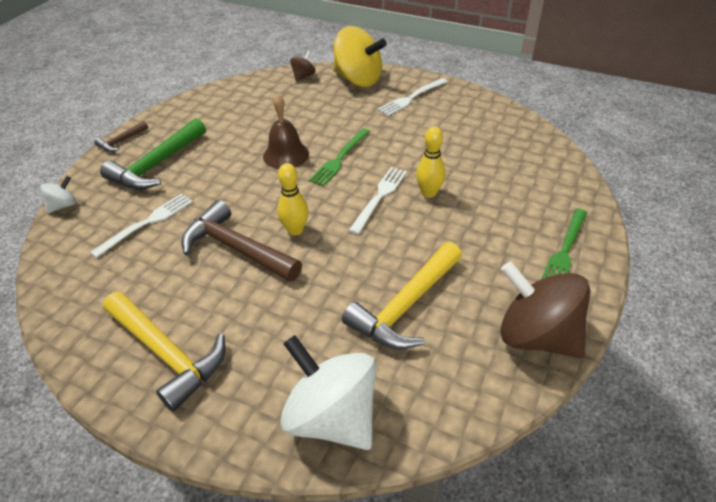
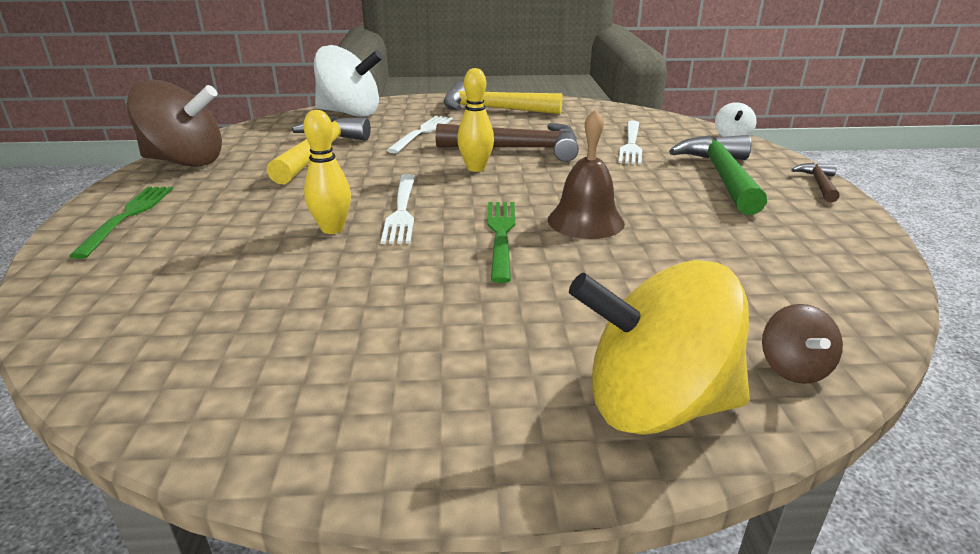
camera: 150 degrees right, 15 degrees down
white fork [378,78,447,116] -> white fork moved to [387,116,453,153]

